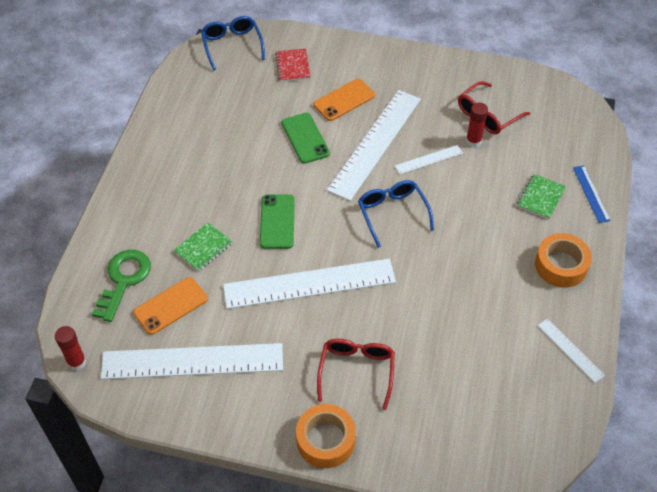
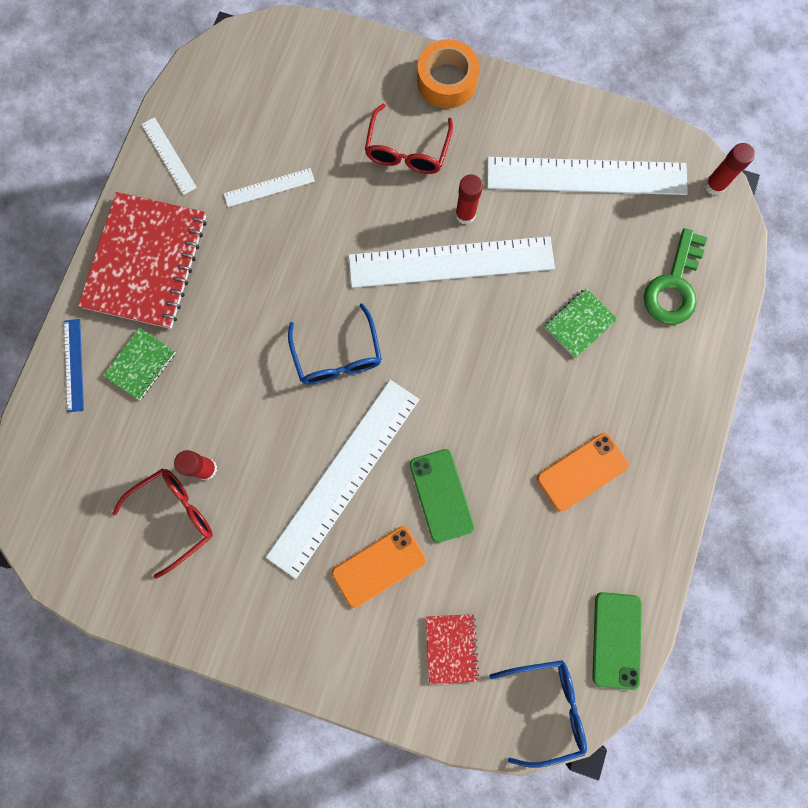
camera: 175 degrees left, 25 degrees up
orange phone [133,277,208,335] -> orange phone moved to [537,433,629,511]
blue glasses [201,16,265,71] -> blue glasses turned 90 degrees counterclockwise [489,660,587,768]
green phone [260,194,295,249] -> green phone moved to [592,592,642,690]
white ruler [395,145,463,174] -> white ruler moved to [224,168,315,207]
orange tape [535,233,592,288] -> red notebook [78,192,206,329]
none -> red glue stick [455,174,483,225]

